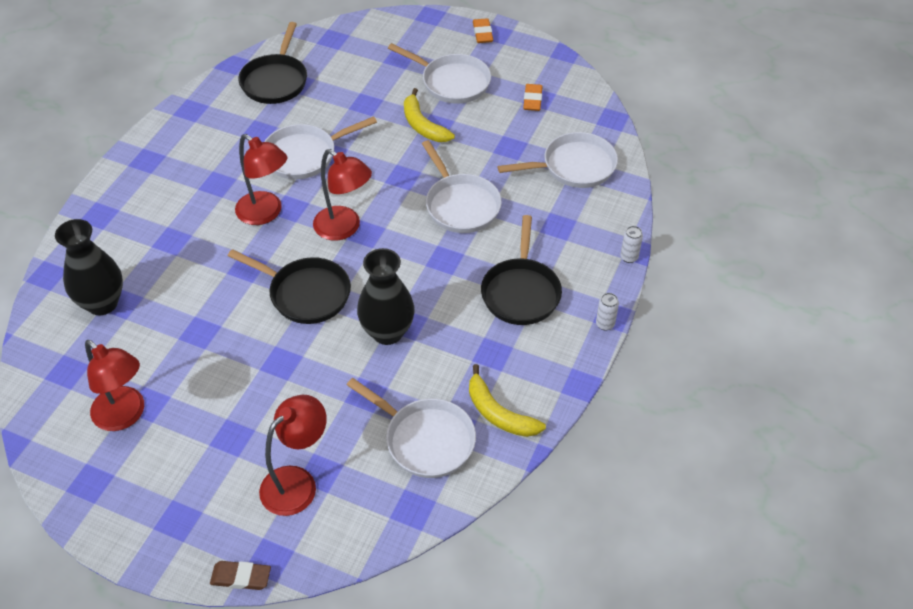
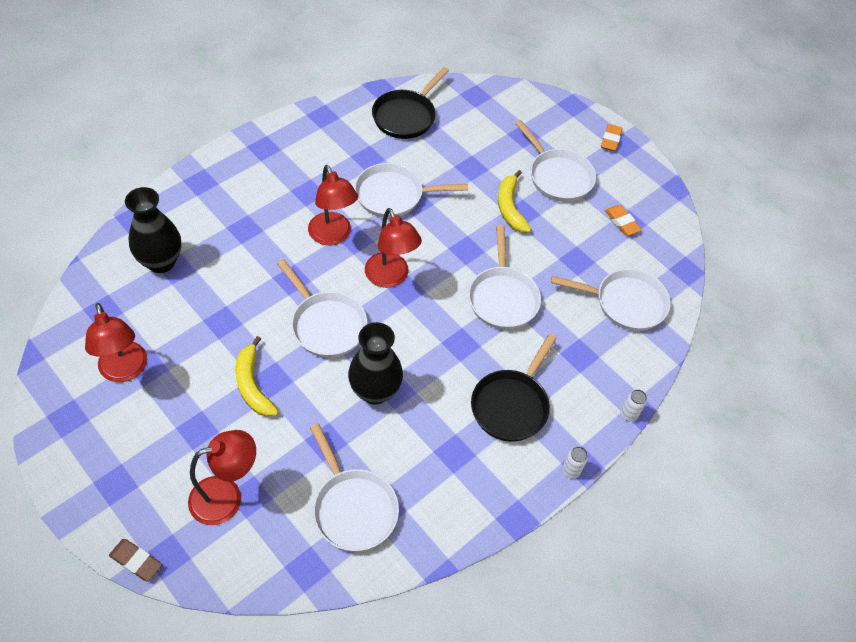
camera: 20 degrees right, 5 degrees up
black pan [228,249,351,324] -> white pan [277,259,367,357]
yellow banana [469,364,546,437] -> yellow banana moved to [235,336,279,417]
orange eraser [523,84,543,111] -> orange eraser turned 60 degrees counterclockwise [605,205,642,236]

